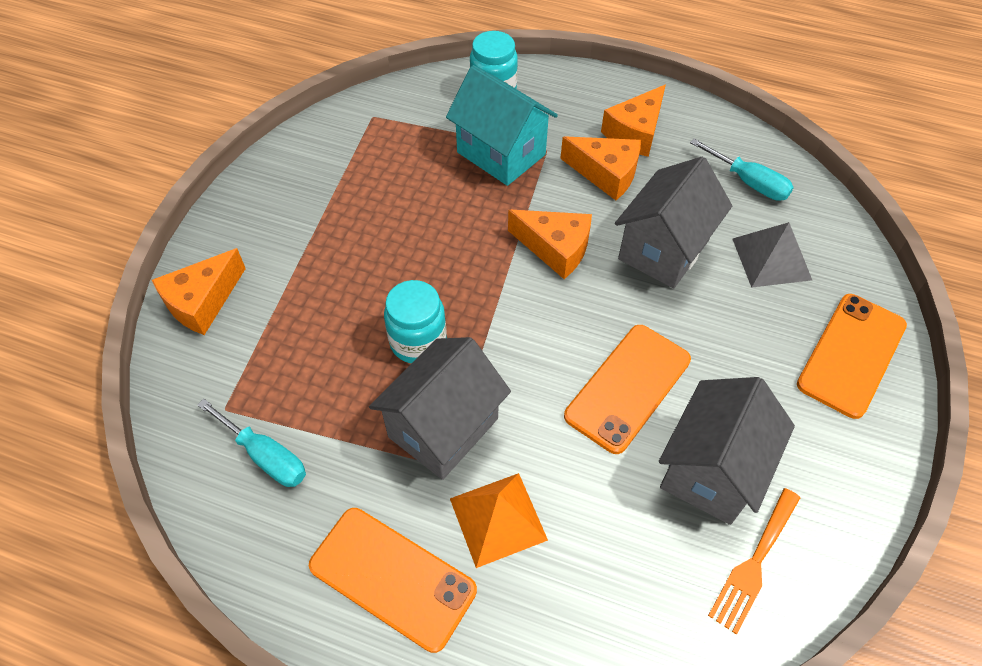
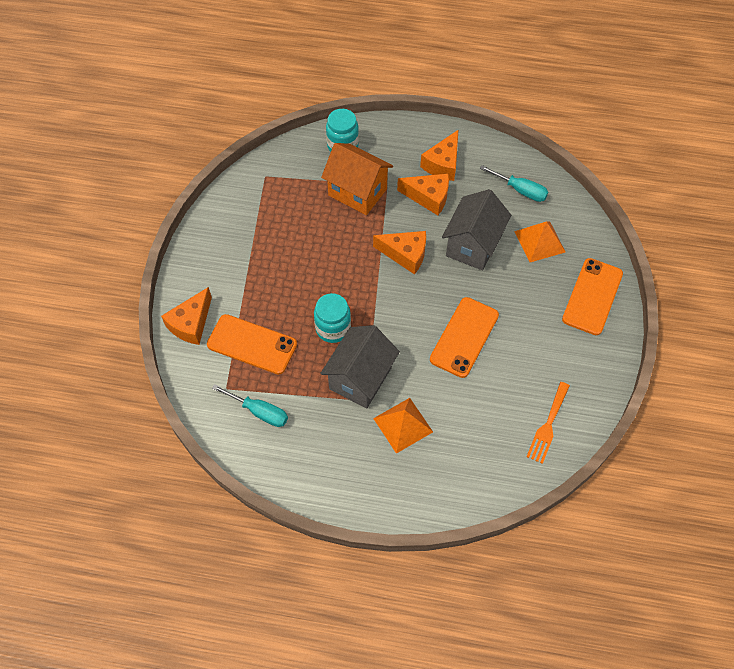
camera: 10 degrees left, 5 degrees up
orange phone [309,508,477,653] -> orange phone moved to [207,314,297,375]
turquoise house [446,65,558,186] -> orange house [321,143,393,215]
grey house [659,377,795,525] -> none
grey pyramid [732,222,812,288] -> orange pyramid [514,221,566,262]

